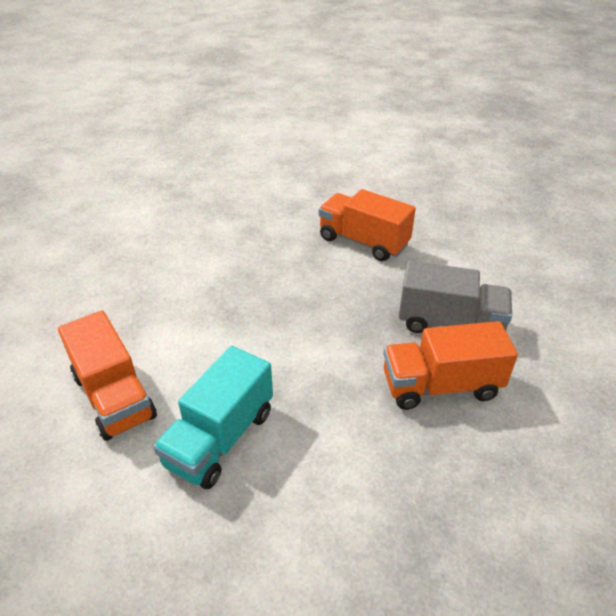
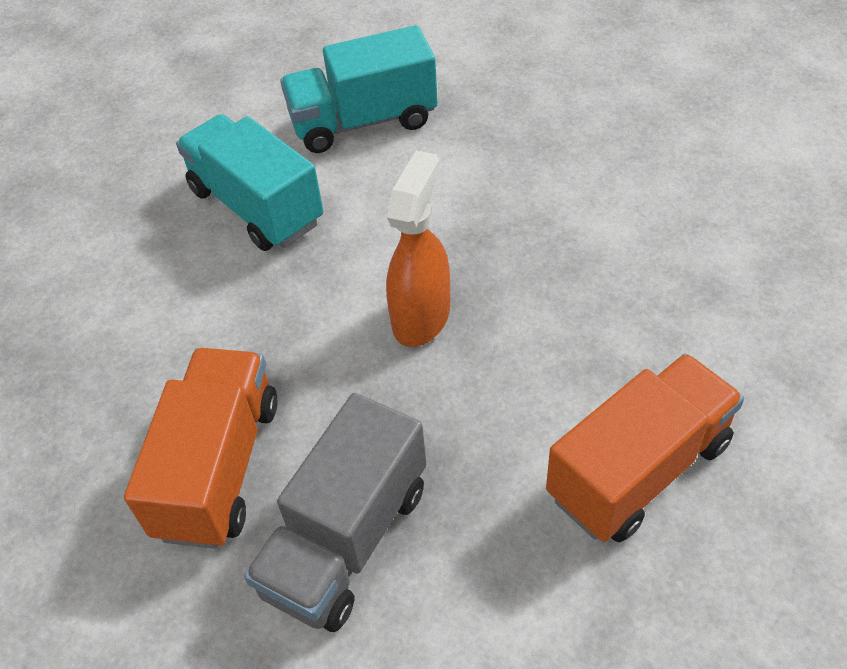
camera: 110 degrees right, 10 degrees up
orange truck [58,311,157,441] -> turquoise truck [280,25,438,153]
none -> orange spray bottle [386,151,450,347]

